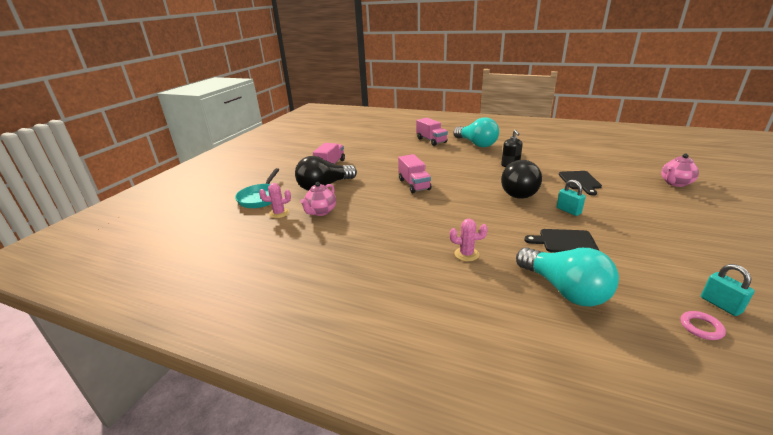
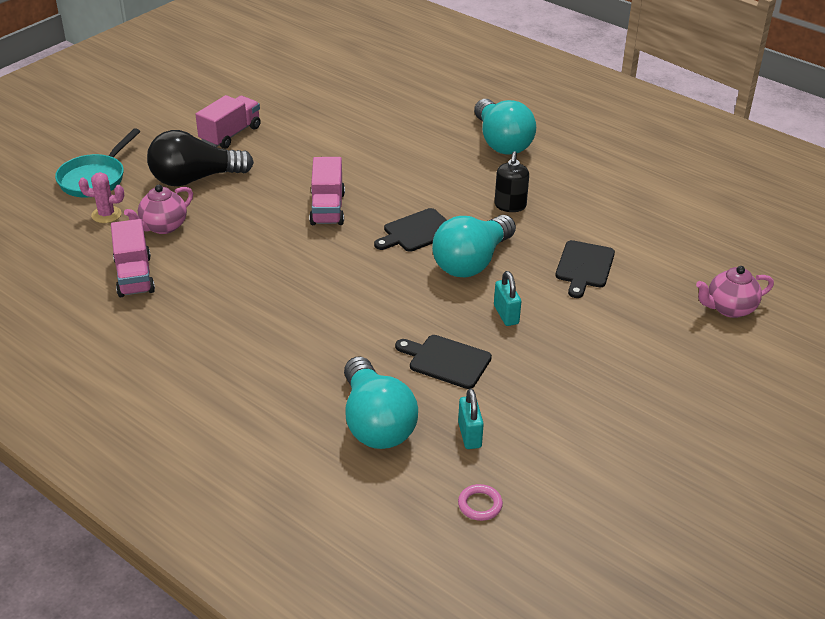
camera: 15 degrees right, 10 degrees up
pink truck [416,118,448,146] -> pink truck moved to [111,219,155,297]
pink cactus [450,219,488,261] -> none
black light bulb [501,160,542,199] -> turquoise light bulb [432,215,516,277]
turquoise padlock [701,264,755,316] -> turquoise padlock moved to [458,389,484,449]
none -> black cutting board [374,208,447,252]

